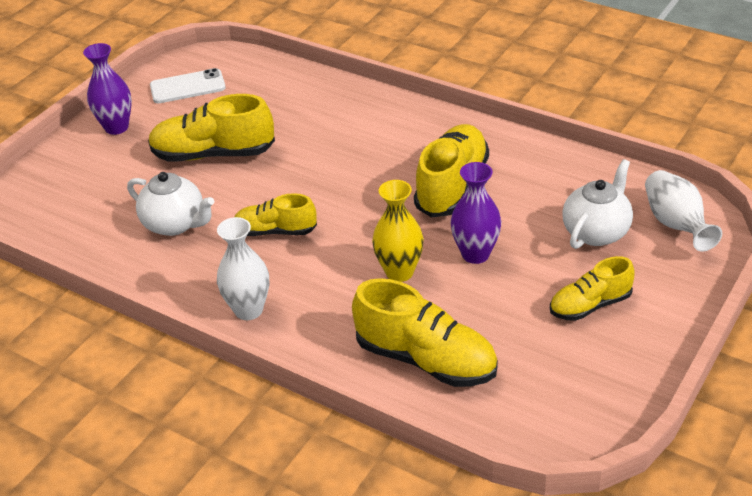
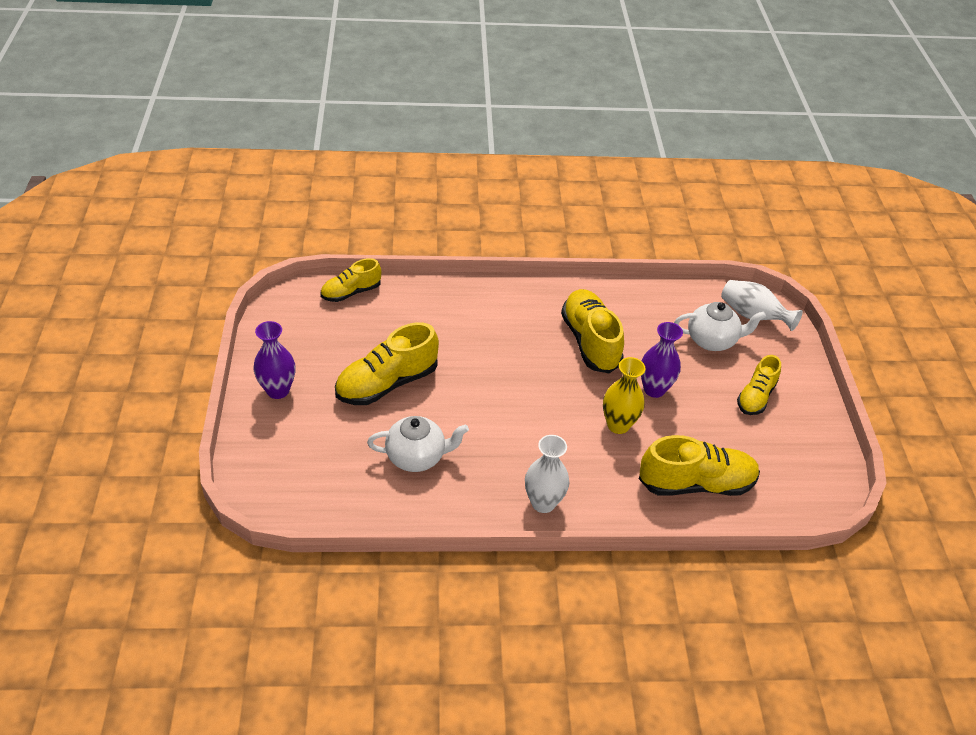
camera: 40 degrees left, 5 degrees up
white phone [150,68,226,103] -> none
yellow shoe [234,193,317,236] -> yellow shoe moved to [321,258,381,302]
white teapot [562,159,633,249] -> white teapot turned 90 degrees clockwise [674,302,766,351]

